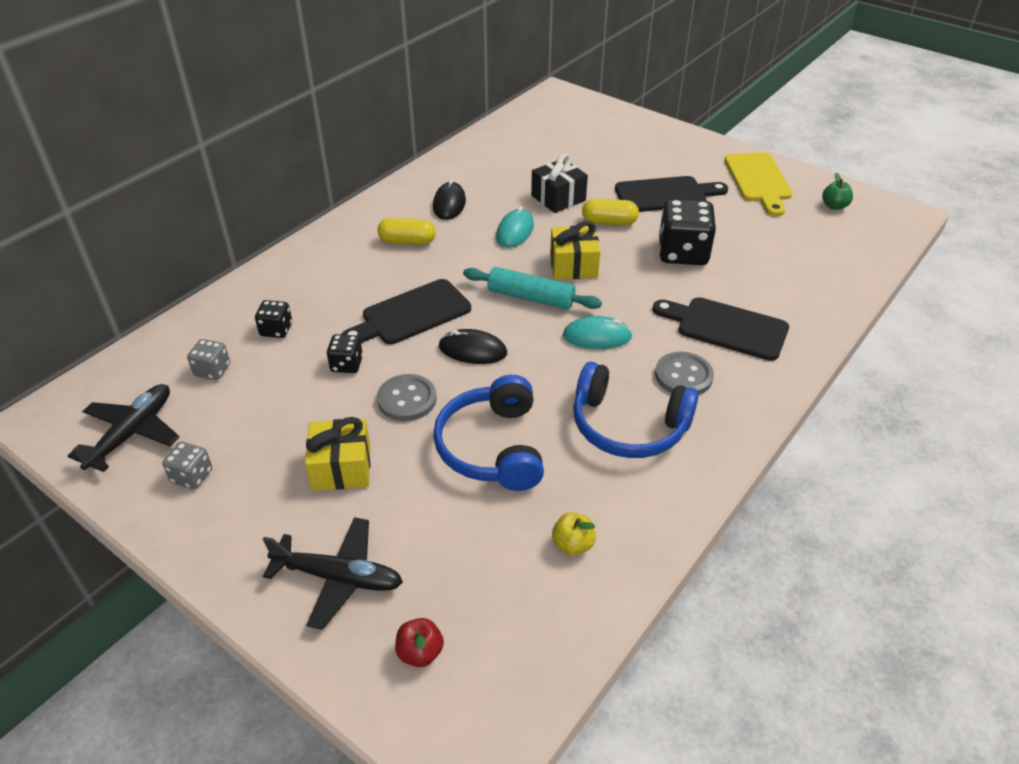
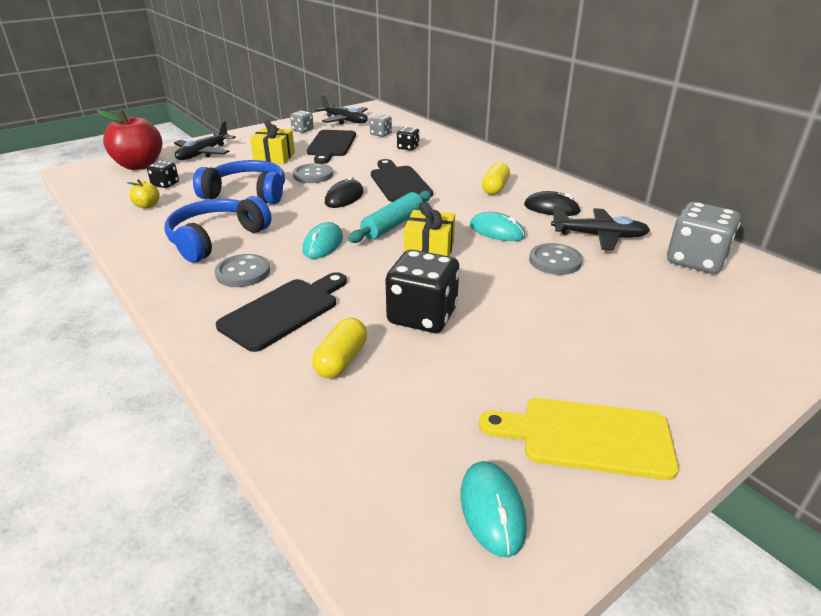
camera: 105 degrees right, 10 degrees down
black dice [327,334,363,373] -> black dice moved to [147,161,179,188]
red apple [395,618,444,667] -> red apple [97,110,162,170], size x2.22
black gift [531,154,588,213] -> grey button [529,243,583,275]
yellow capsule [582,198,639,225] -> yellow capsule moved to [312,318,367,379]
black cutting board [615,176,728,212] -> black cutting board moved to [306,130,356,164]
green apple [822,173,853,210] -> turquoise mouse [461,461,527,557]
none -> black plane [551,205,650,250]
none -> grey dice [667,202,741,274]

